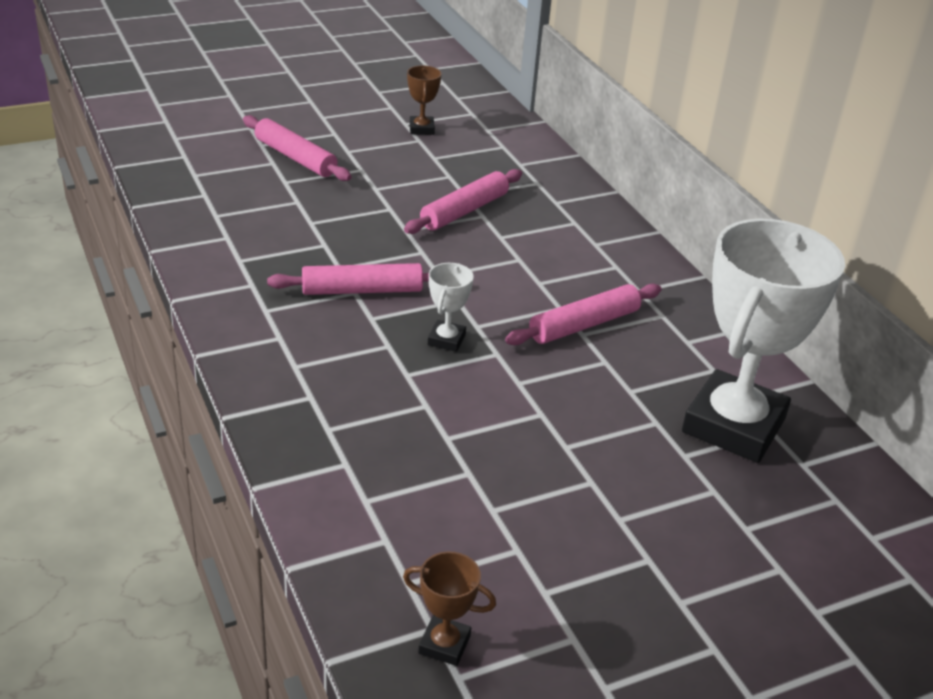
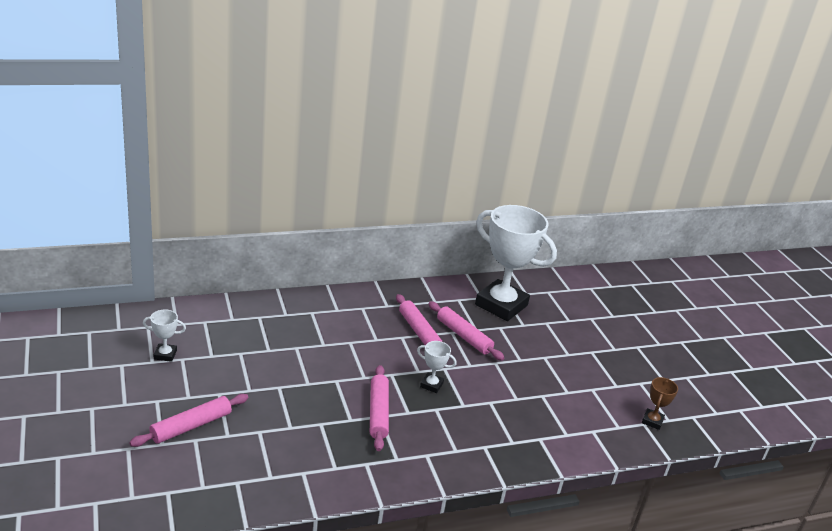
camera: 85 degrees left, 5 degrees down
pink rolling pin [404,169,522,234] -> pink rolling pin moved to [428,301,504,361]
brown trophy [407,65,442,135] -> white trophy [143,309,186,362]

